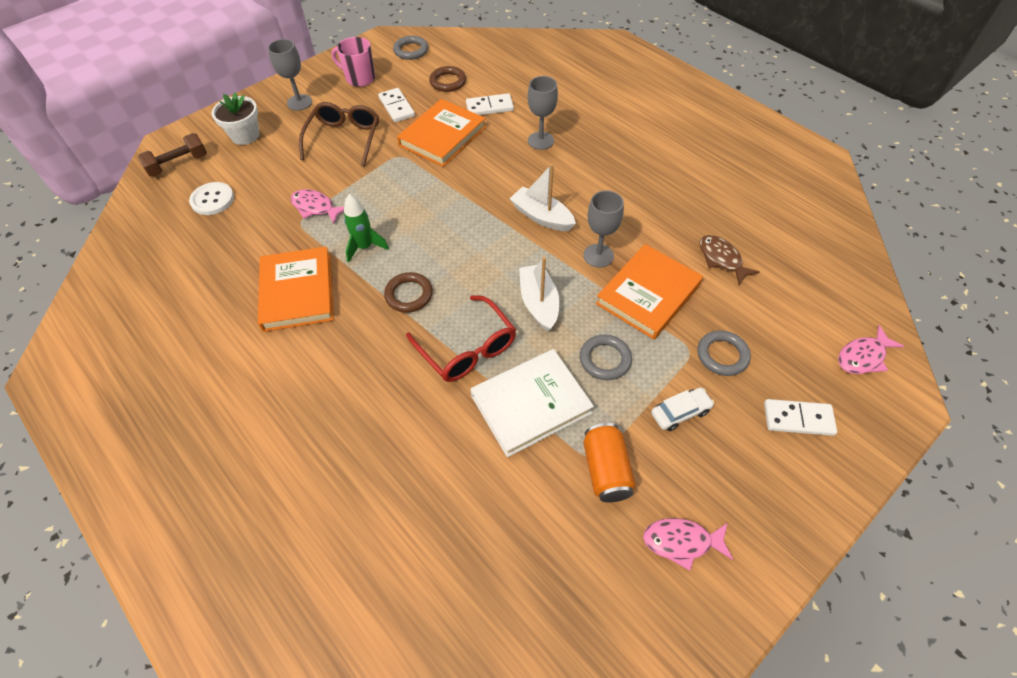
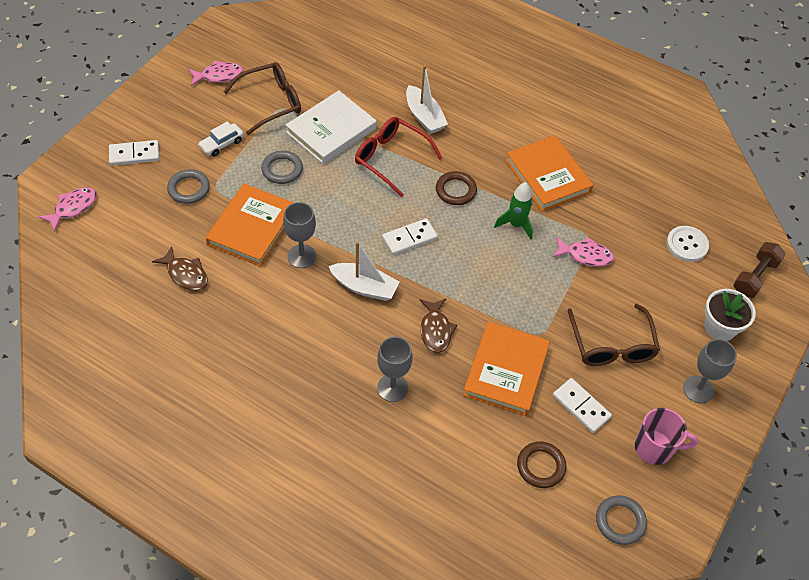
camera: 160 degrees right, 0 degrees up
white domino [466,93,514,115] -> white domino moved to [382,218,438,255]
white boat [519,257,560,331] -> white boat moved to [406,65,448,134]
orange can [583,423,636,502] -> brown glasses [223,62,301,135]
none -> brown fish [420,299,457,353]

